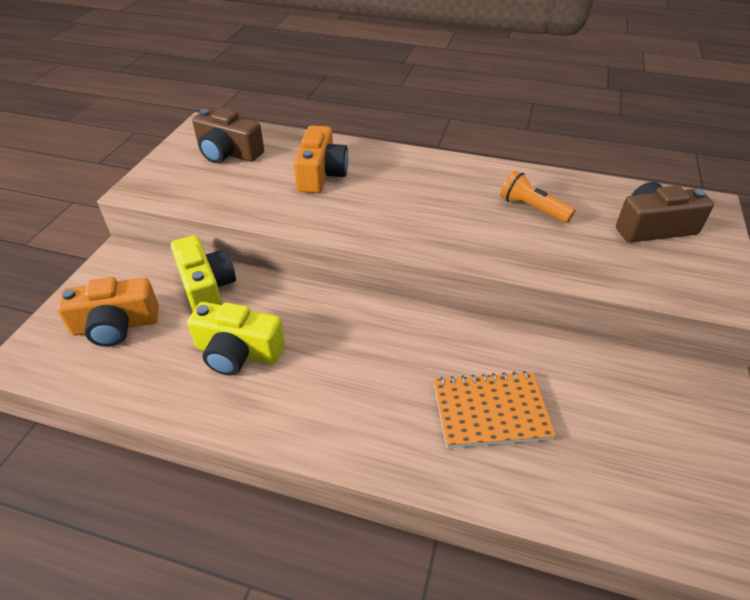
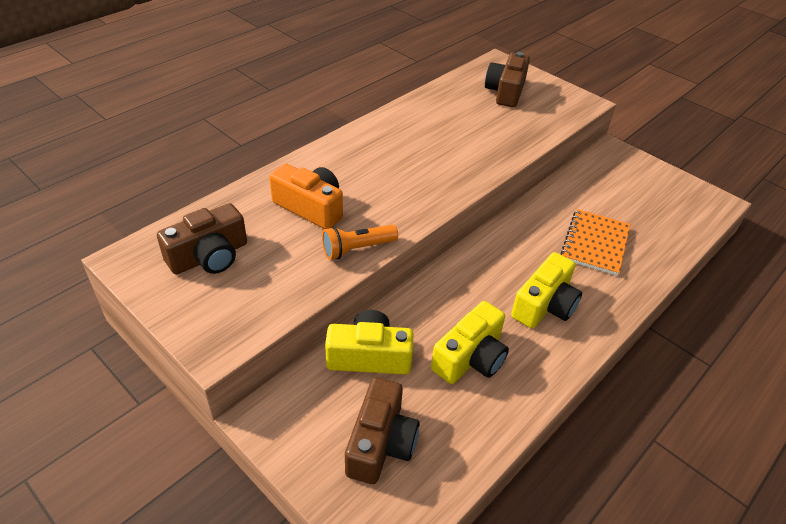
camera: 65 degrees left, 0 degrees up
orange camera [57,277,159,347] -> brown camera [345,377,420,484]
orange flashlight [500,171,575,223] -> orange flashlight moved to [322,225,398,260]
none -> yellow camera [511,252,582,328]

